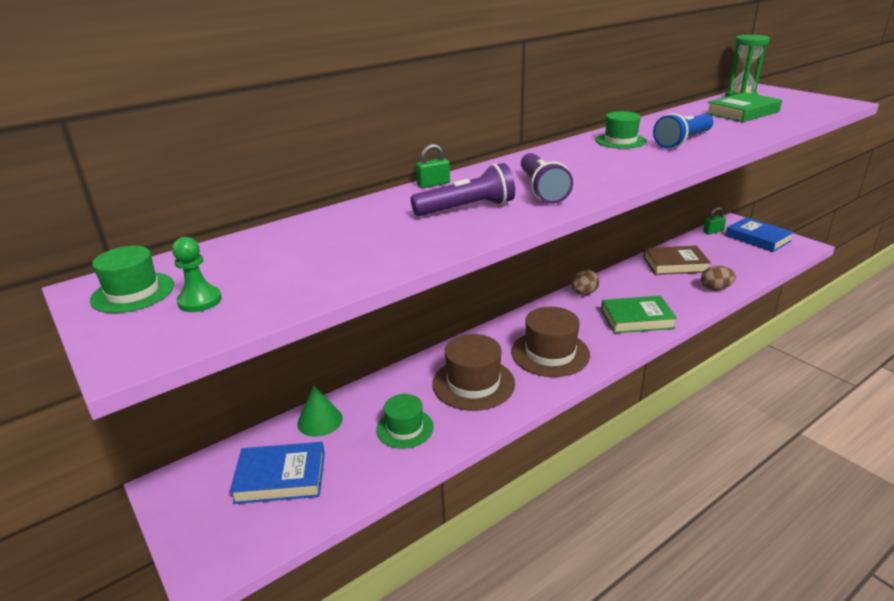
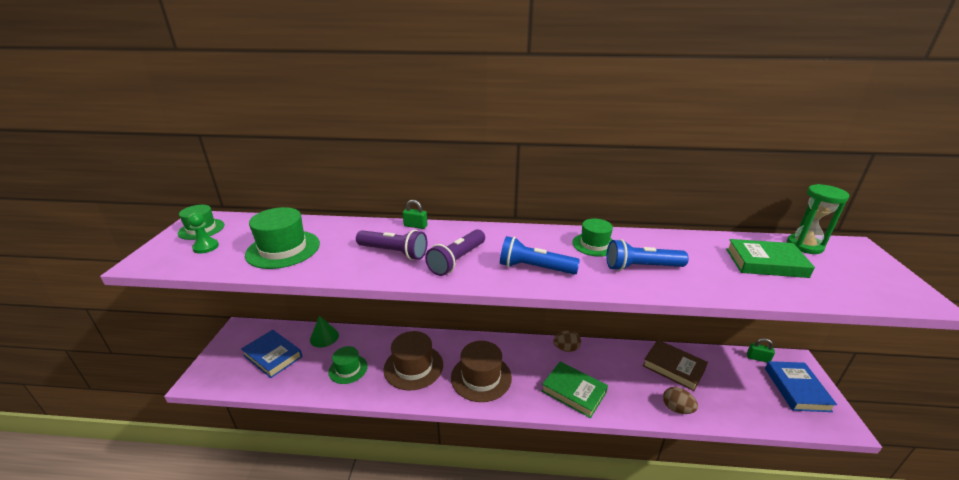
camera: 40 degrees right, 0 degrees up
none -> green hat [245,207,320,269]
none -> blue flashlight [500,236,580,275]

